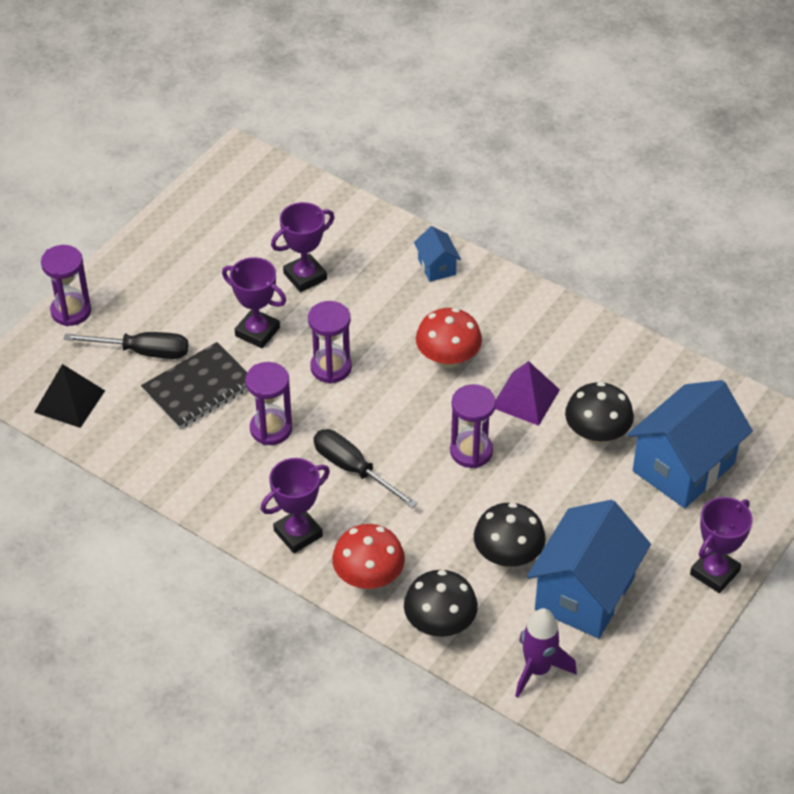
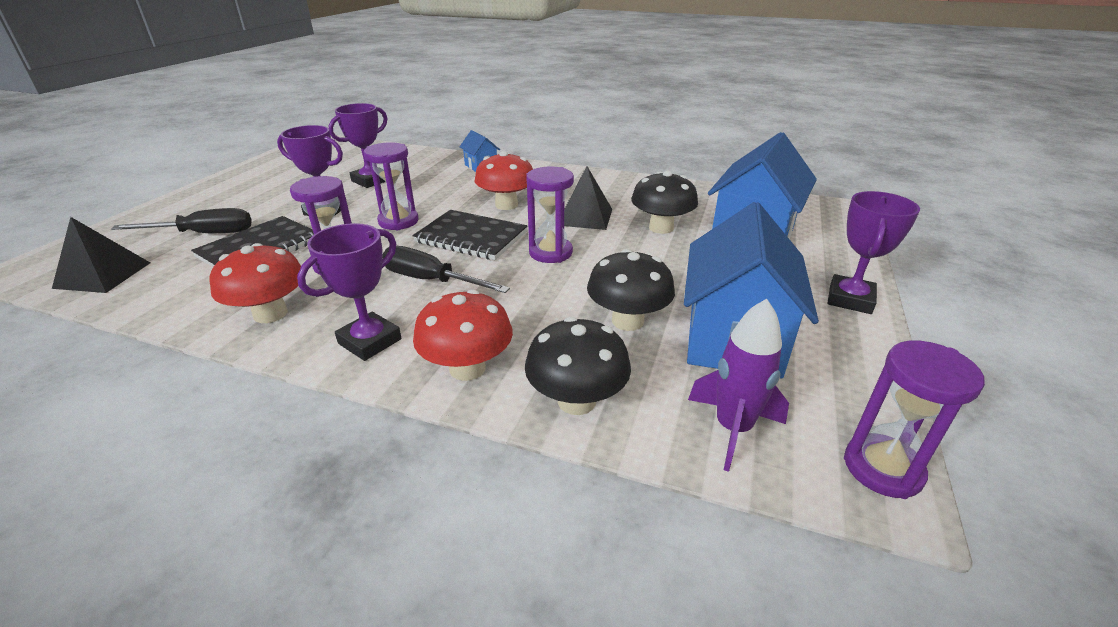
camera: 15 degrees left, 15 degrees down
purple hourglass [41,245,91,326] -> purple hourglass moved to [844,340,985,499]
purple pyramid [495,361,560,426] -> black pyramid [564,166,612,230]
none -> red mushroom [210,243,301,323]
none -> black notebook [413,210,527,260]

